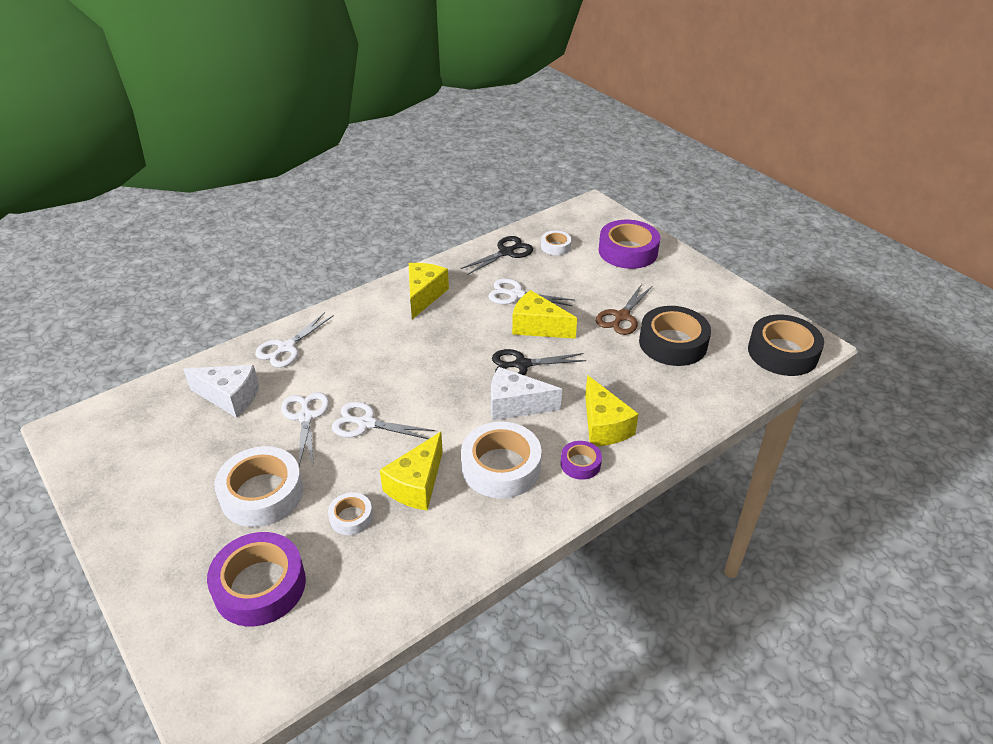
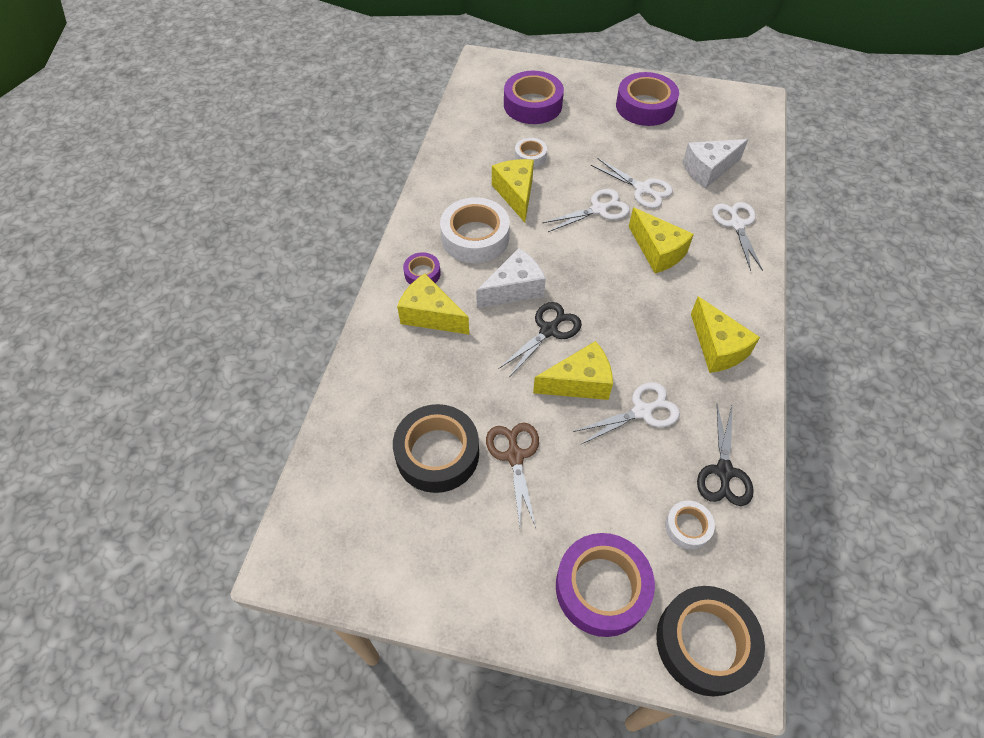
camera: 140 degrees right, 15 degrees up
white tape [214,446,303,527] -> none
black tape [748,315,824,376] -> black tape moved to [656,586,765,696]
none -> purple tape [616,72,679,126]
none -> yellow cheese [629,207,694,273]

